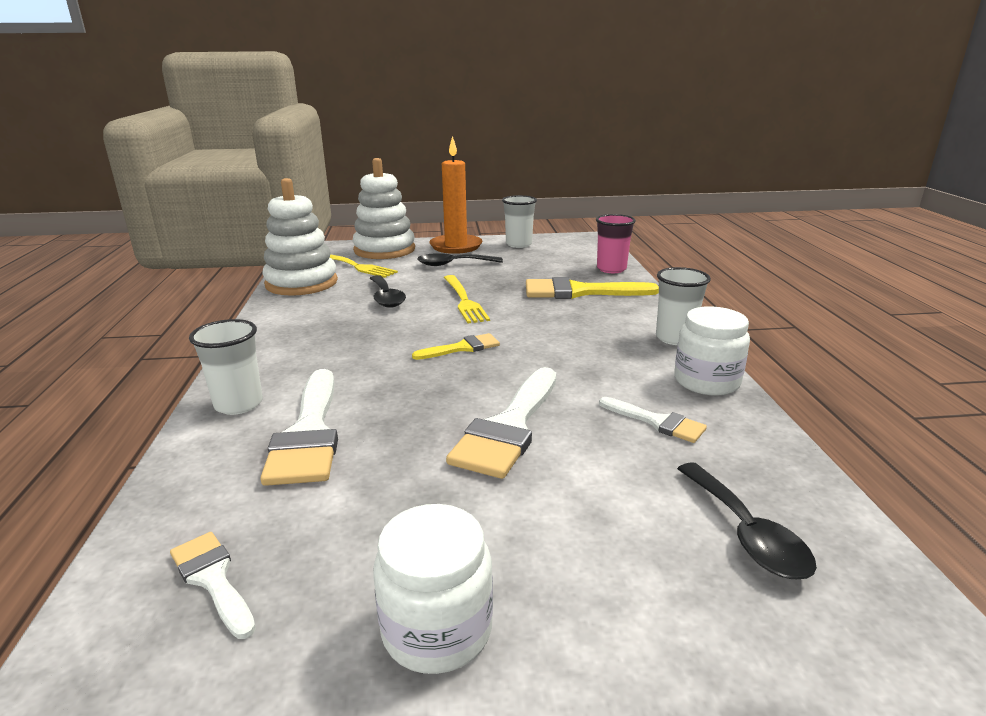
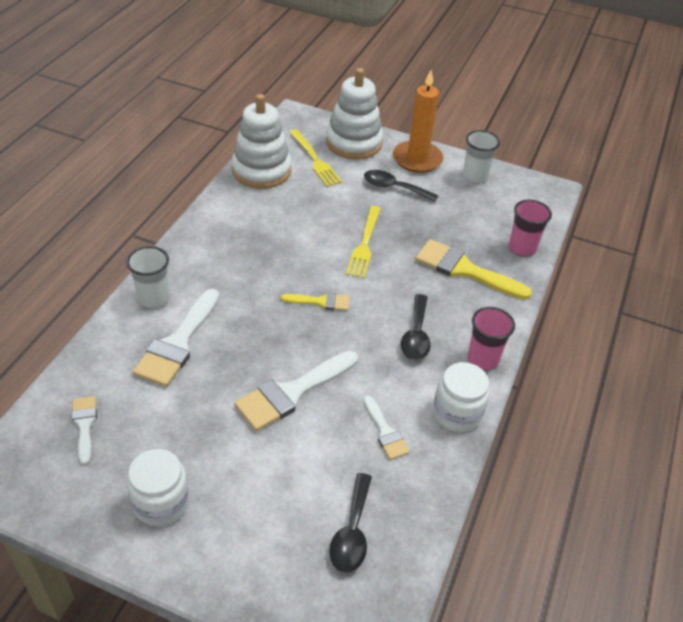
camera: 25 degrees right, 20 degrees up
black spoon [370,275,406,308] -> black spoon moved to [401,294,431,360]
white cup [656,267,711,345] -> pink cup [467,307,515,370]

